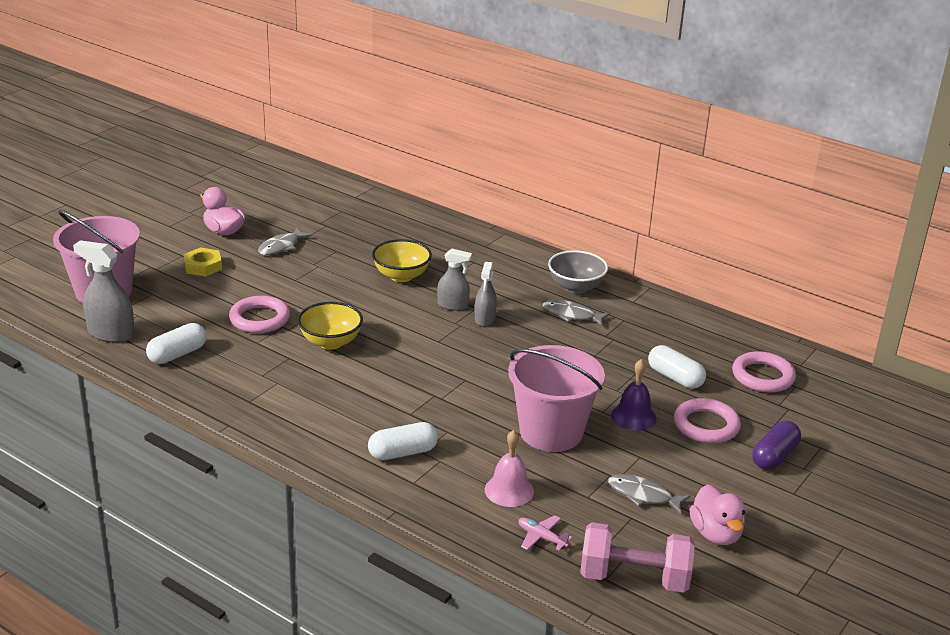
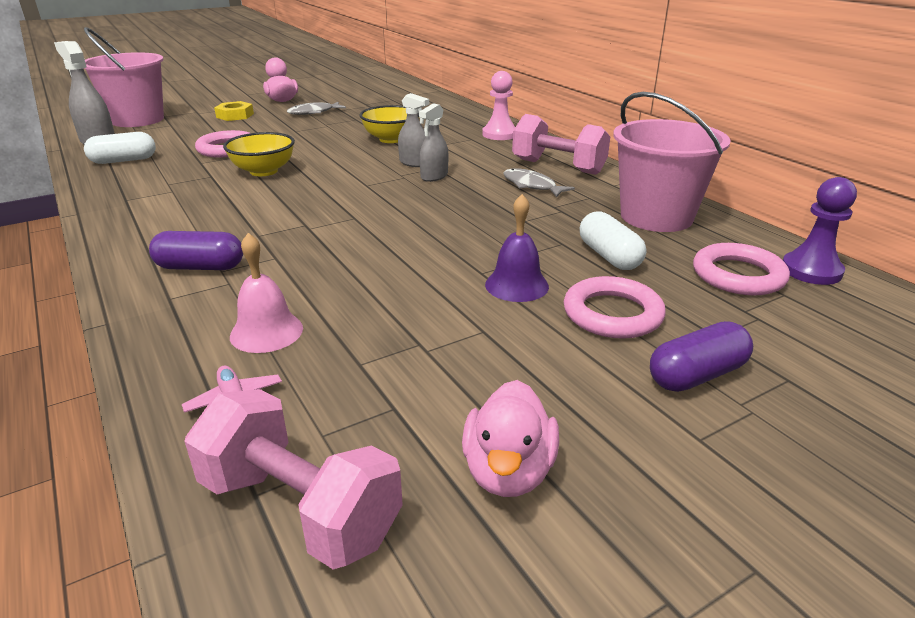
camera: 25 degrees right, 0 degrees up
white capsule [368,422,438,460] -> purple capsule [149,231,243,270]
pink bucket [508,345,605,452] -> pink bucket moved to [613,92,731,232]
grey bowl [548,250,608,294] -> pink dumbbell [512,114,610,175]
grey fish [608,474,690,514] -> none
none -> pink pawn [482,71,515,140]
none -> purple pawn [783,177,857,285]

